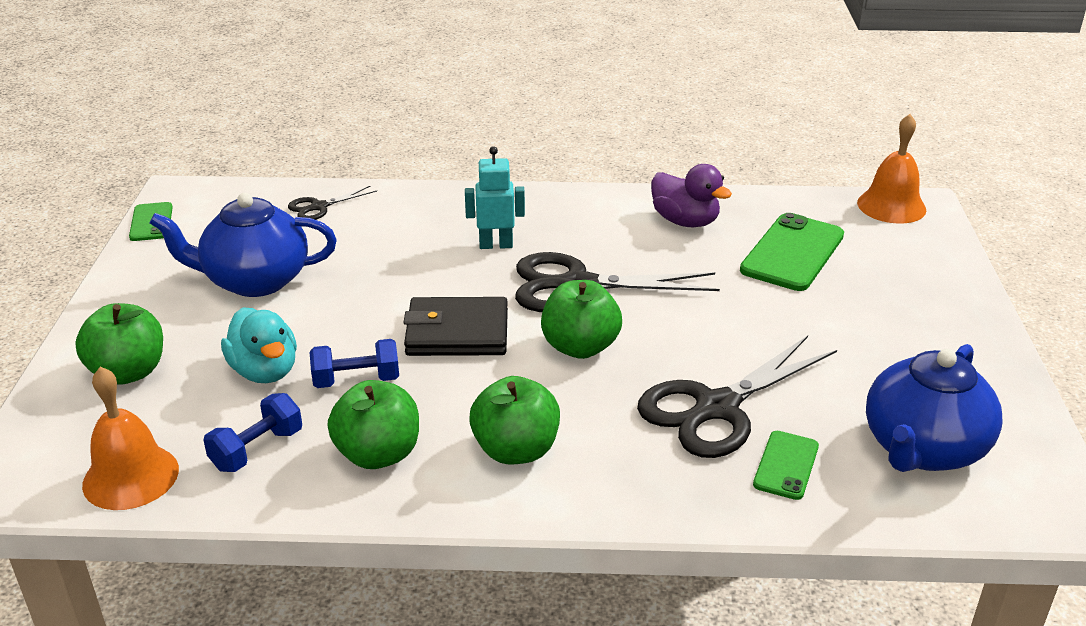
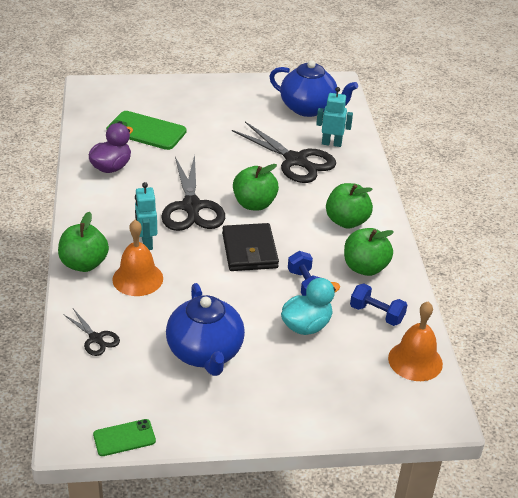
camera: 100 degrees left, 5 degrees up
green apple [75,303,163,385] -> green apple moved to [58,212,109,272]
green phone [753,431,819,500] -> turquoise robot [316,87,353,147]
orange bell [857,114,926,224] -> orange bell moved to [112,220,163,296]

